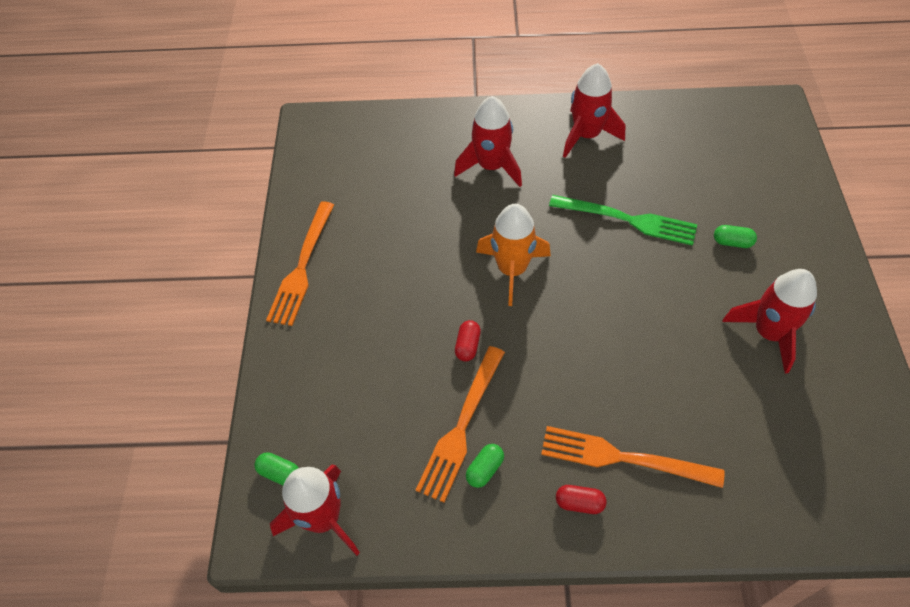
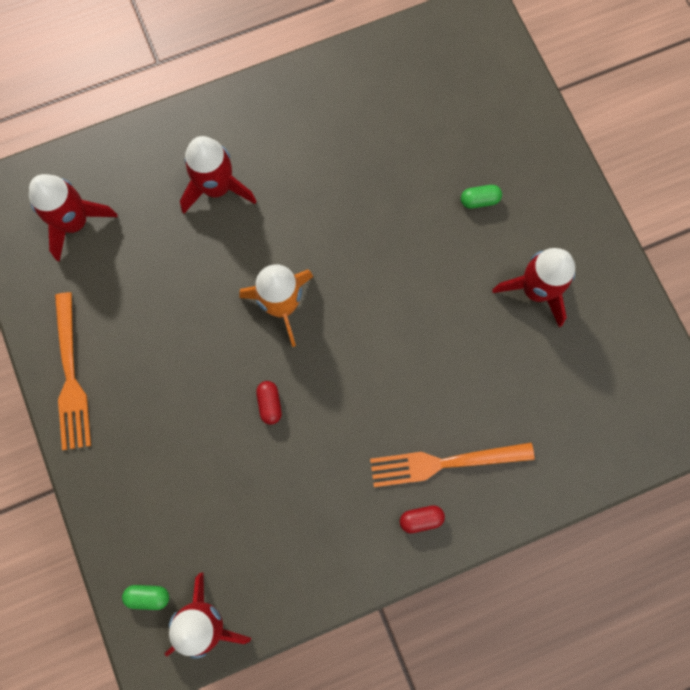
camera: 25 degrees left, 20 degrees up
orange fork [416,346,505,503] -> none
green capsule [466,444,504,488] -> none
green fork [549,195,698,246] -> none
red rocket [563,63,625,158] -> red rocket moved to [29,174,118,262]

